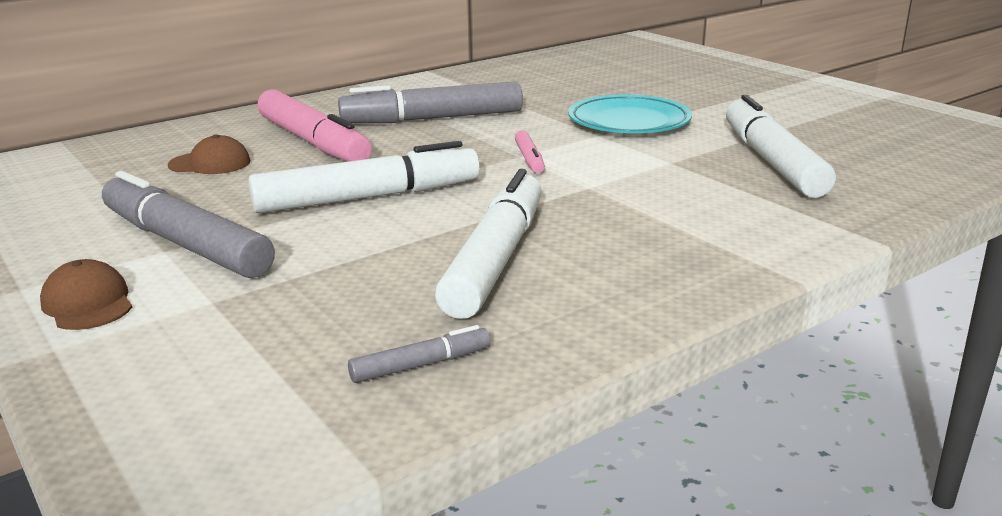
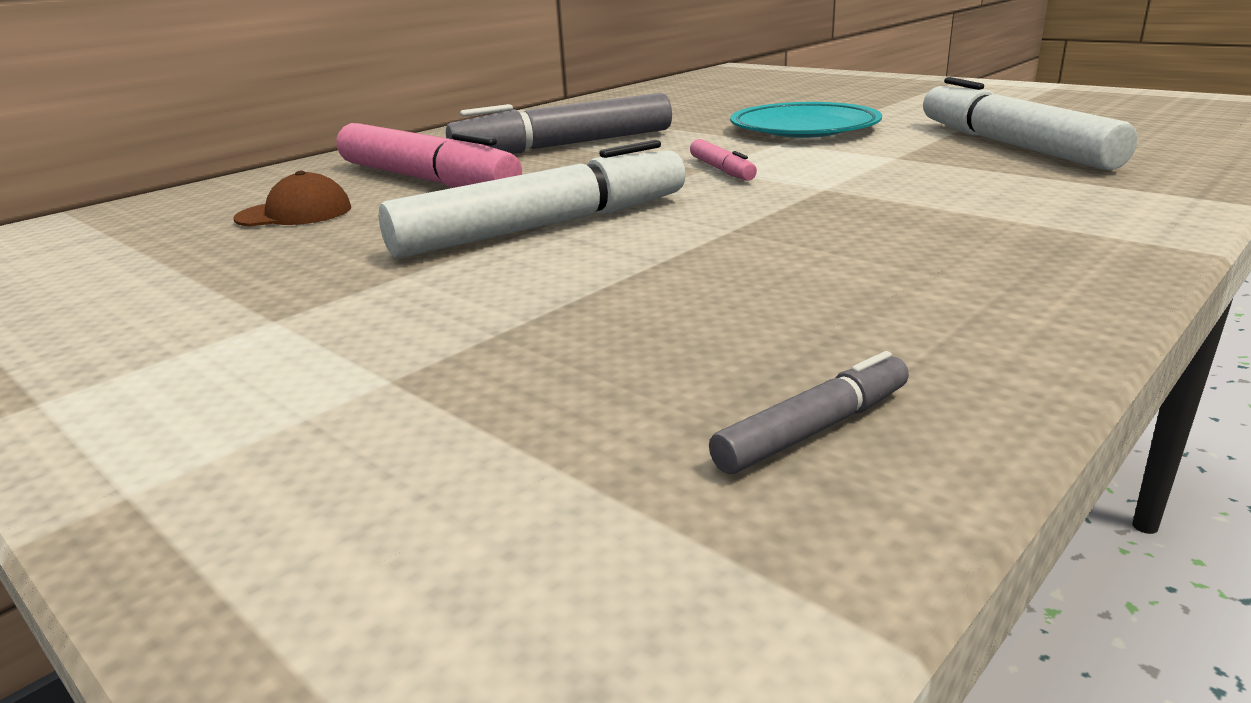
camera: 10 degrees left, 0 degrees up
brown cap [40,259,132,330] -> none
grey marker [102,171,275,278] -> none
white marker [435,169,542,319] -> none

